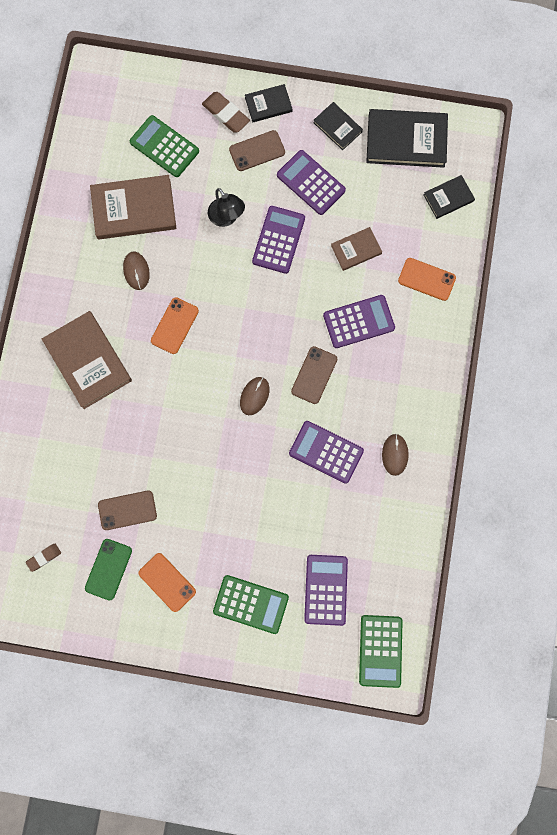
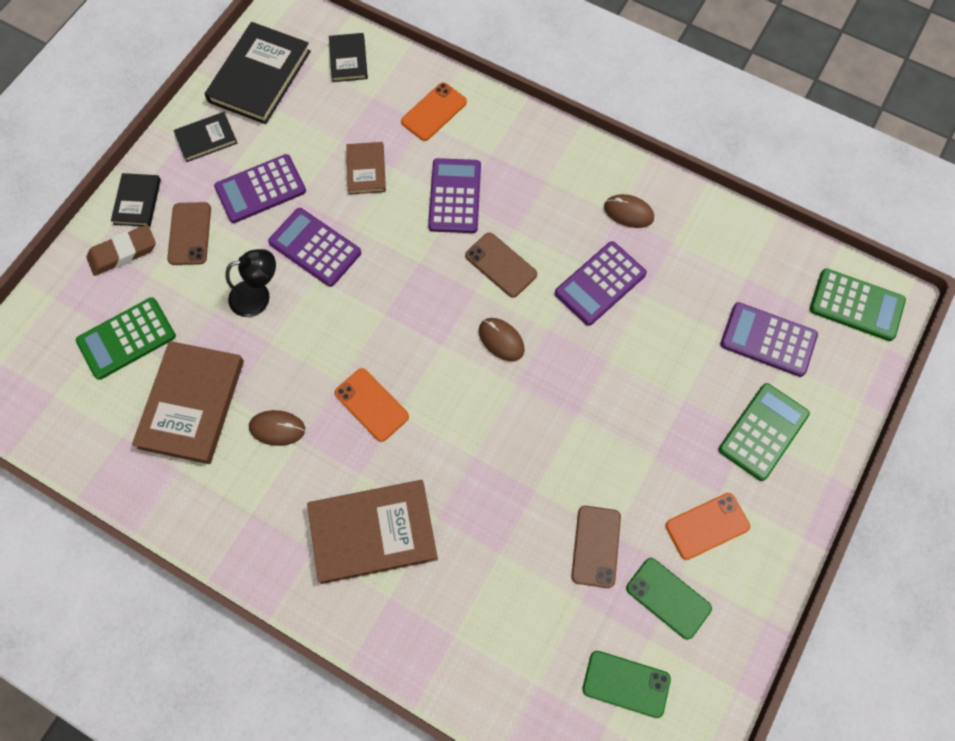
camera: 70 degrees left, 10 degrees down
brown eraser [26,544,61,572] -> green phone [583,651,671,718]

